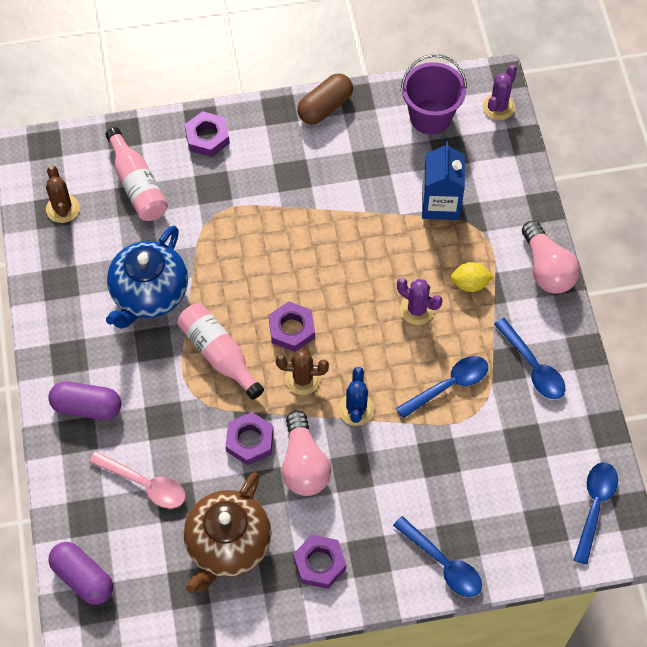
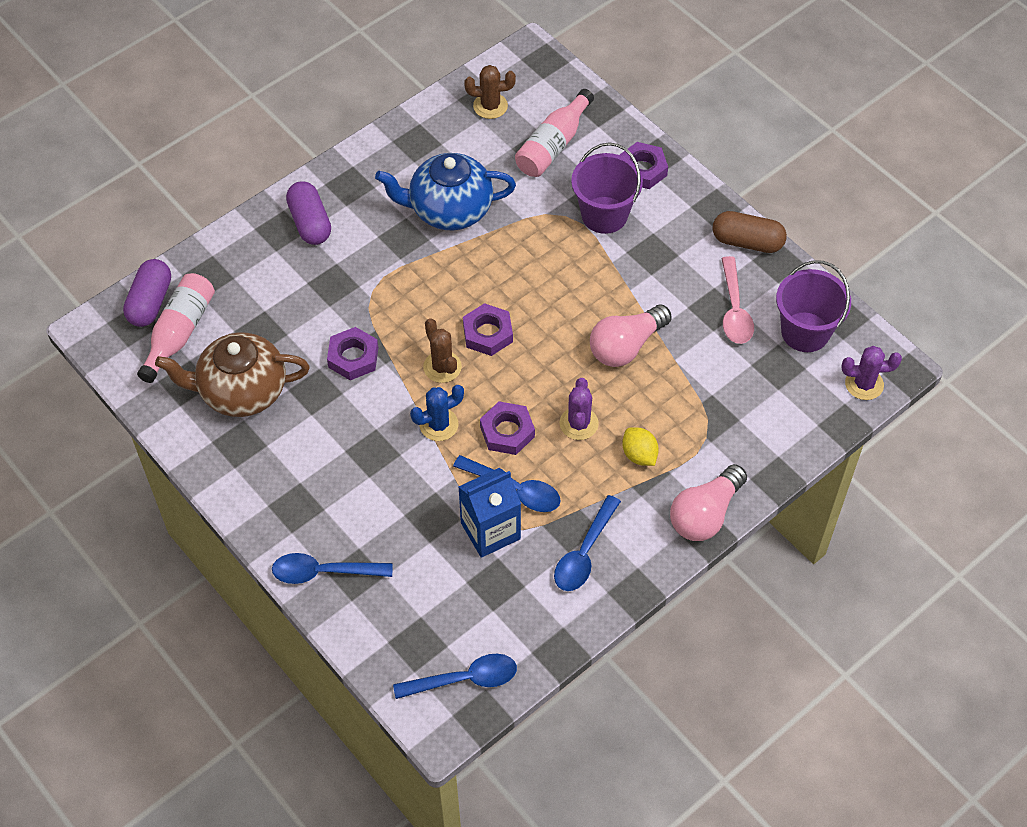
camera: 60 degrees right, 5 degrees down
brown cactus [46,166,80,223] -> brown cactus turned 45 degrees clockwise [464,65,516,119]
pink spoon [89,451,186,509] -> pink spoon moved to [721,256,754,344]
pink bottle [177,304,264,400] -> pink bottle moved to [137,273,215,383]
pink light bulb [282,411,331,496] -> pink light bulb moved to [590,304,672,367]
purple nut [293,535,346,589] -> purple nut moved to [480,401,535,455]
blue spoon [393,516,482,597] -> blue spoon turned 75 degrees clockwise [272,553,393,584]
blue carton [422,141,465,220] -> blue carton moved to [459,468,521,558]
none -> purple bucket [571,142,643,234]

